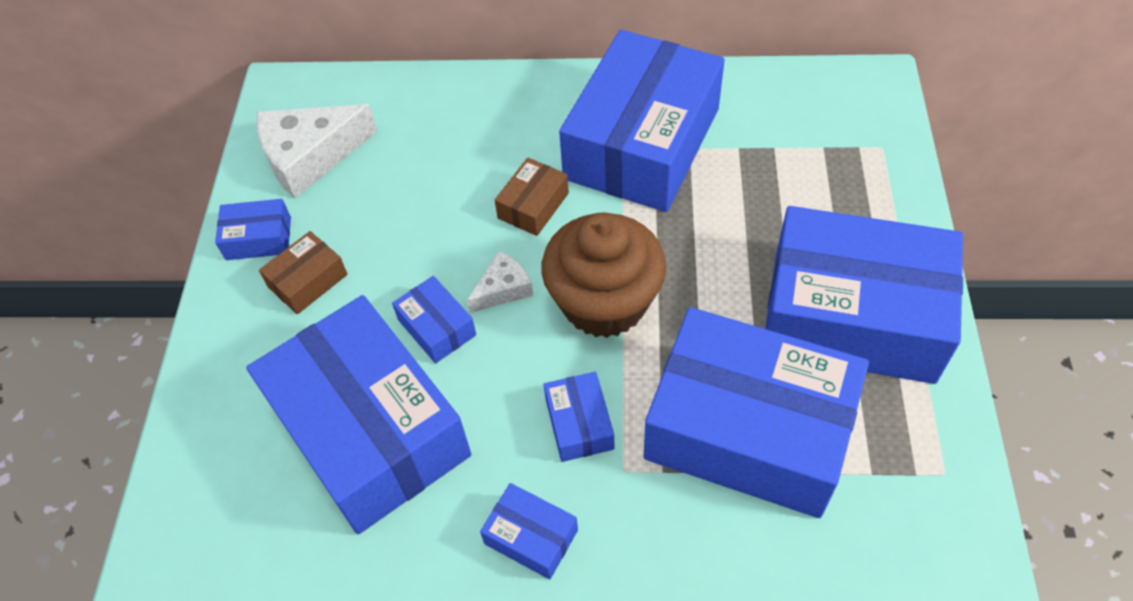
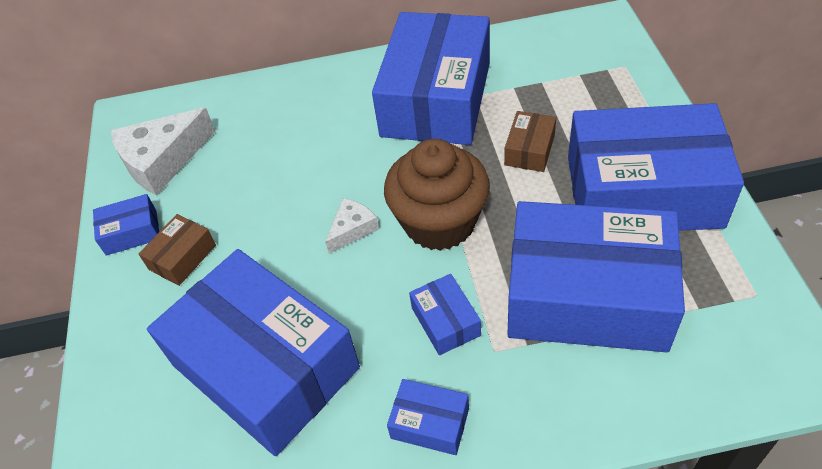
camera: 10 degrees left, 5 degrees down
blue box [392,276,476,363] -> none
brown box [495,158,569,236] -> brown box moved to [504,111,556,172]

